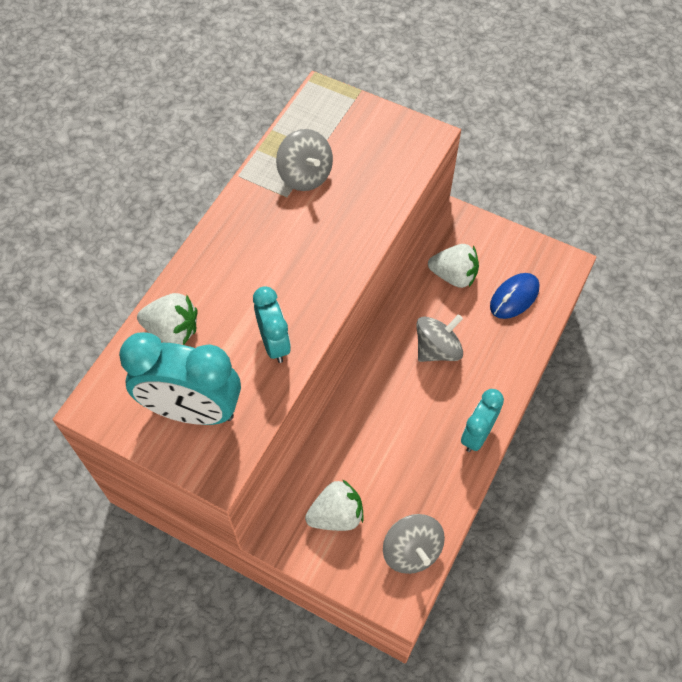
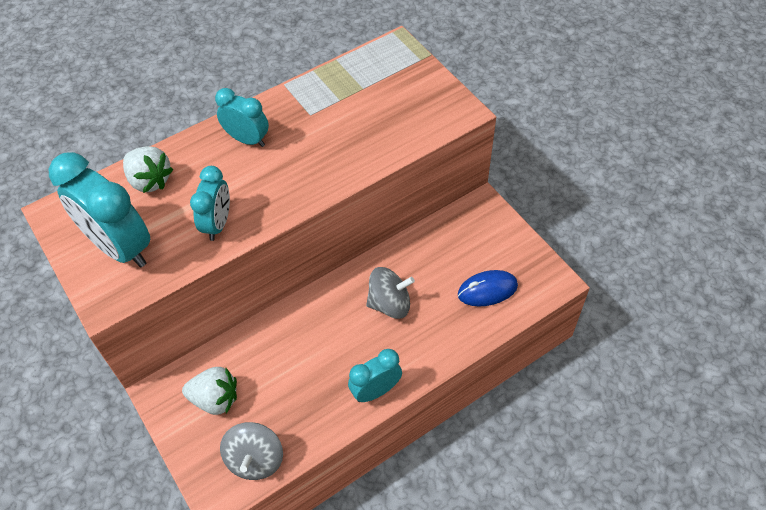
camera: 30 degrees right, 5 degrees down
grey spinning top [276,129,333,191] -> none
white strawberry [428,244,479,288] -> none
none -> turquoise clock [215,88,269,147]

